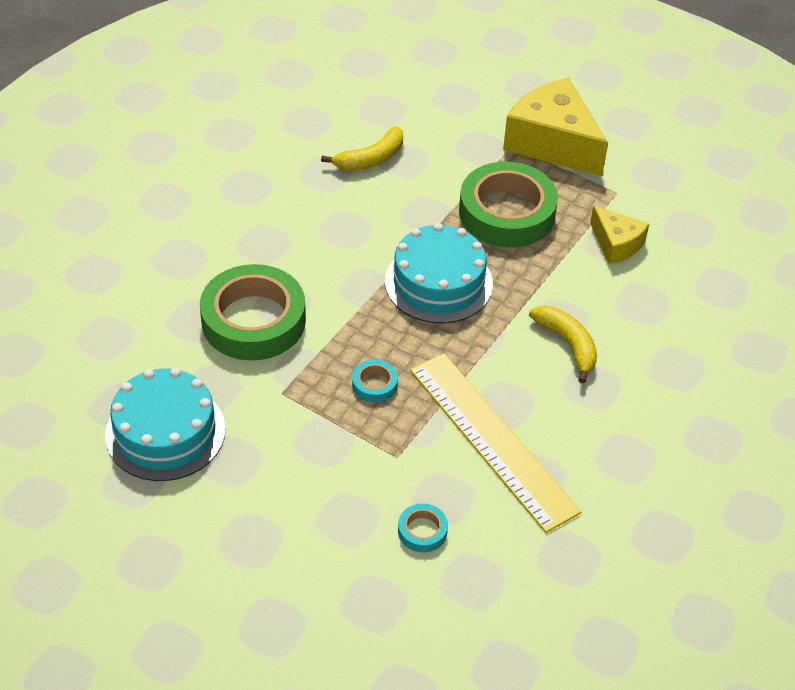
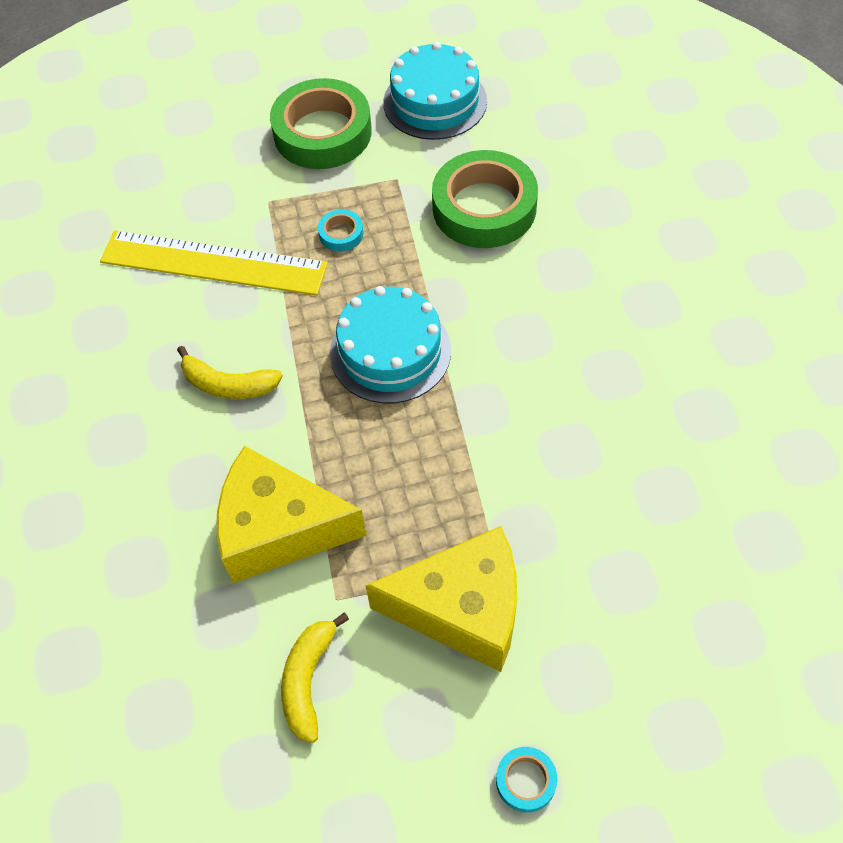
camera: 140 degrees right, 10 degrees up
yellow banana [321,126,403,171] -> yellow banana moved to [281,612,349,743]
turquoise tape [398,503,448,552] -> turquoise tape moved to [496,747,557,813]
green tape [459,162,558,247] -> green tape moved to [270,78,372,169]
yellow cheese [590,206,649,264] -> yellow cheese [217,446,367,583], size x1.85

